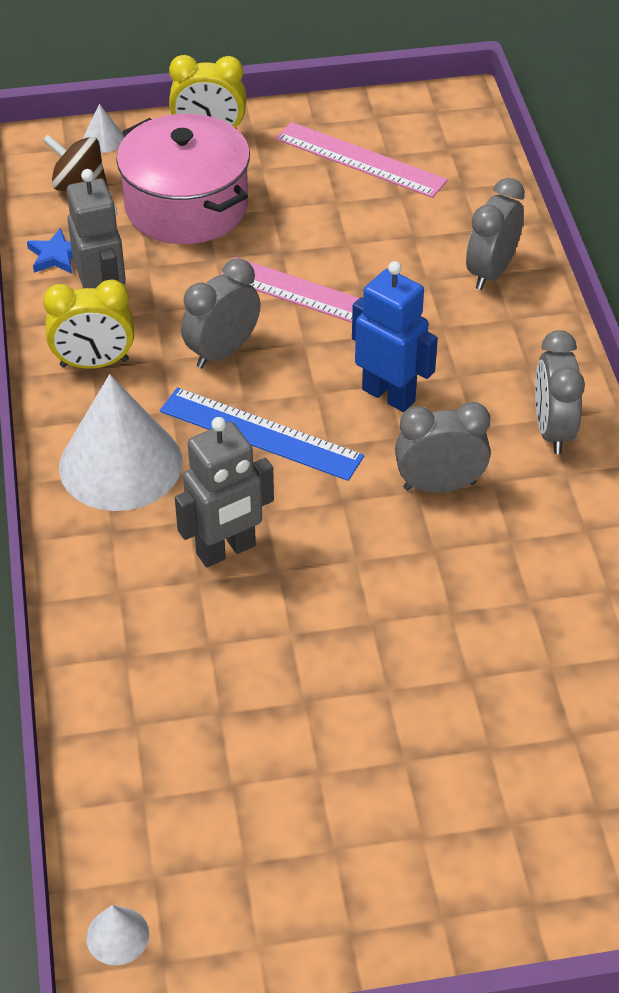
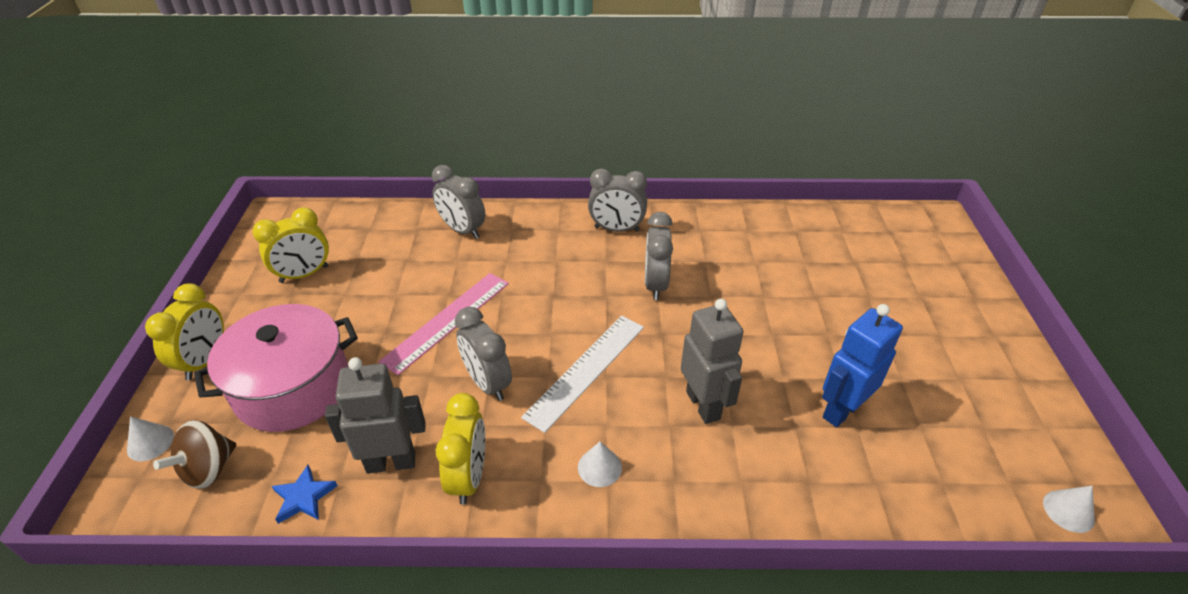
camera: 80 degrees left, 5 degrees down
white cone [59,374,182,511] -> white cone [578,441,622,487], size x0.41
blue ruler [160,387,364,481] -> white ruler [521,316,644,433]
pink ruler [275,122,448,198] -> yellow clock [252,208,329,283]
blue robot [352,261,438,412] -> blue robot moved to [822,304,903,427]

